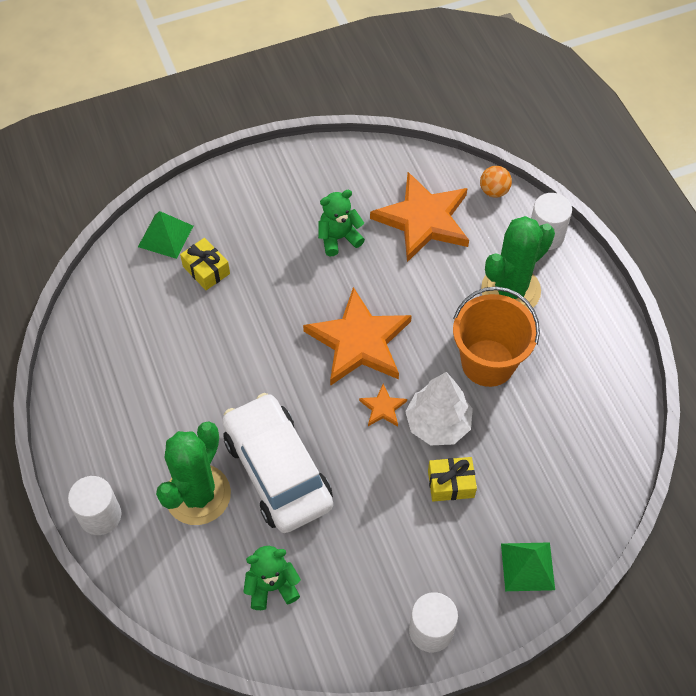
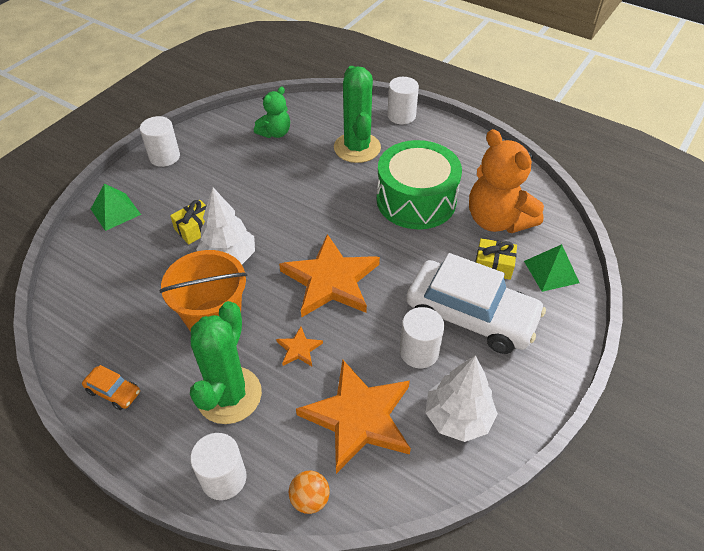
camera: 145 degrees right, 10 degrees down
white car [222,393,333,533] -> white car moved to [406,253,546,354]
green teddy bear [318,190,365,256] -> white cylinder [400,307,444,368]
orange star [359,384,407,427] -> orange star moved to [276,327,323,366]
none -> orange car [82,365,140,410]
none -> green drum [376,140,462,229]
none -> white tree [426,355,498,442]
none -> orange teddy bear [469,129,544,233]

